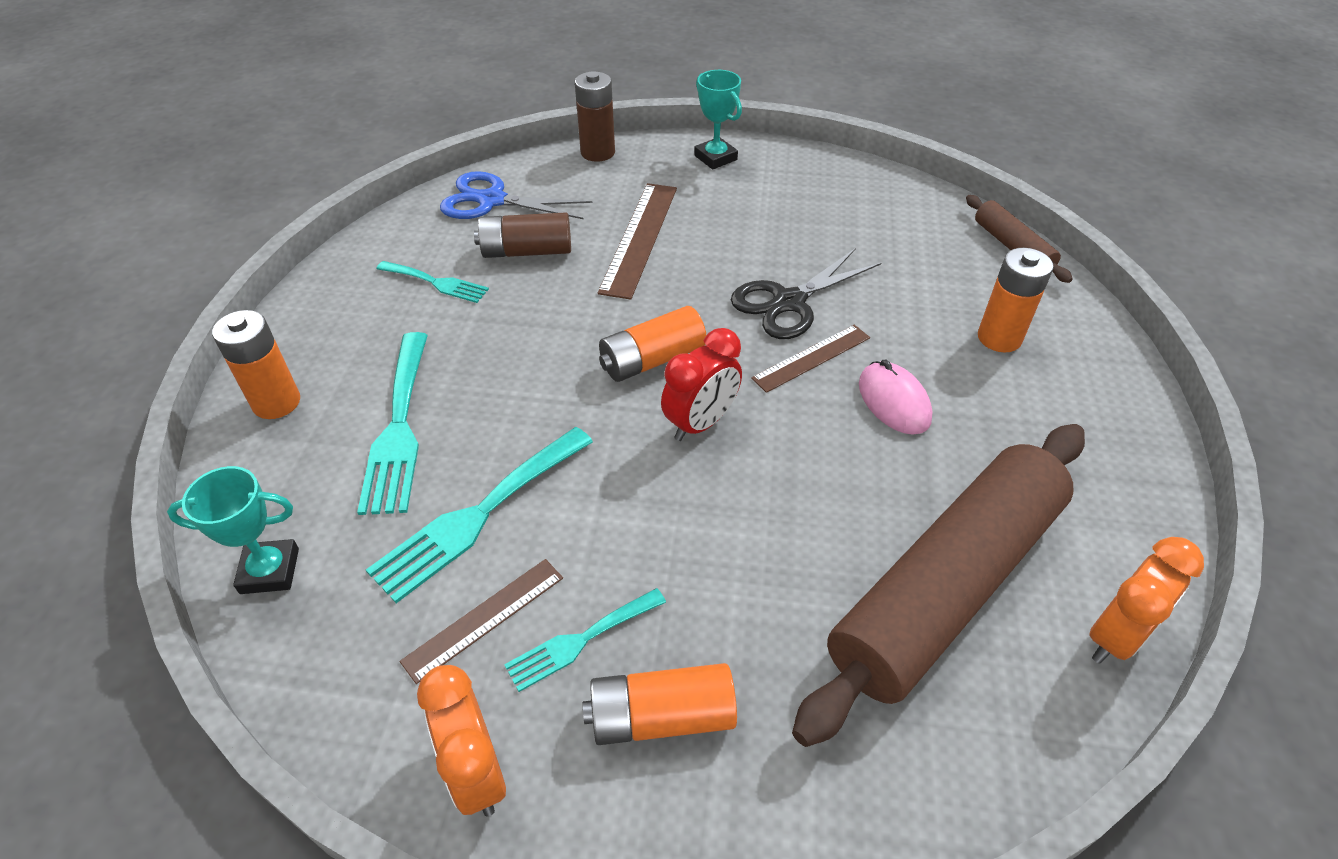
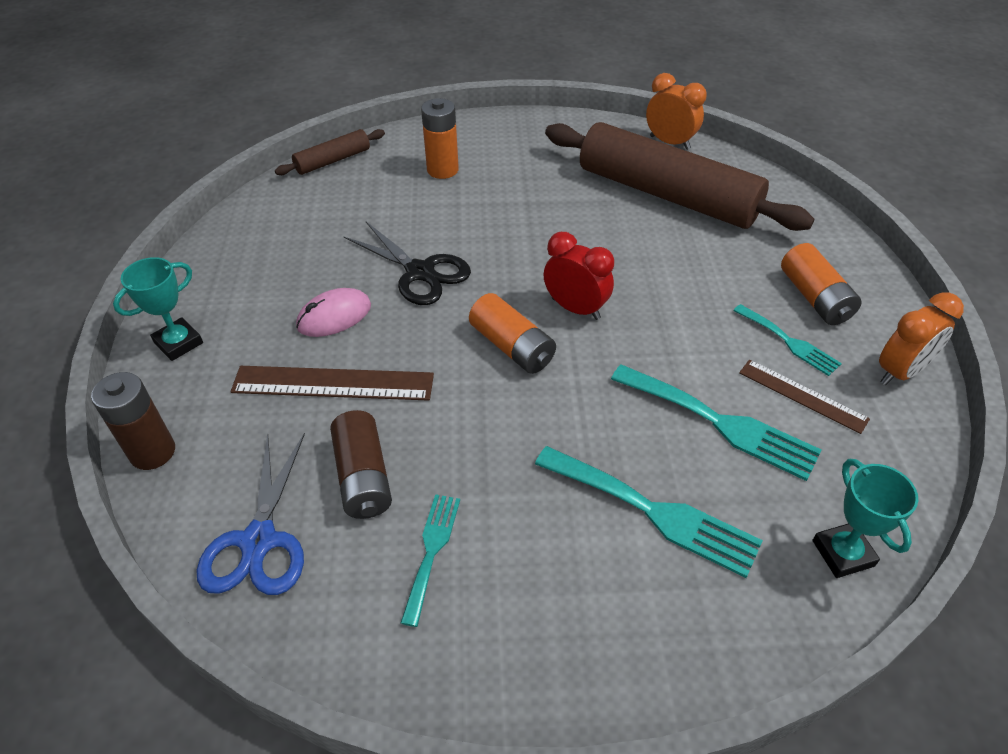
camera: 100 degrees left, 0 degrees up
orange battery [212,310,300,419] -> none
turquoise fork [357,332,428,515] -> turquoise fork turned 45 degrees clockwise [535,446,763,578]
brown ruler [751,325,870,393] -> none
pink mouse [859,360,933,435] -> pink mouse moved to [296,288,371,337]

